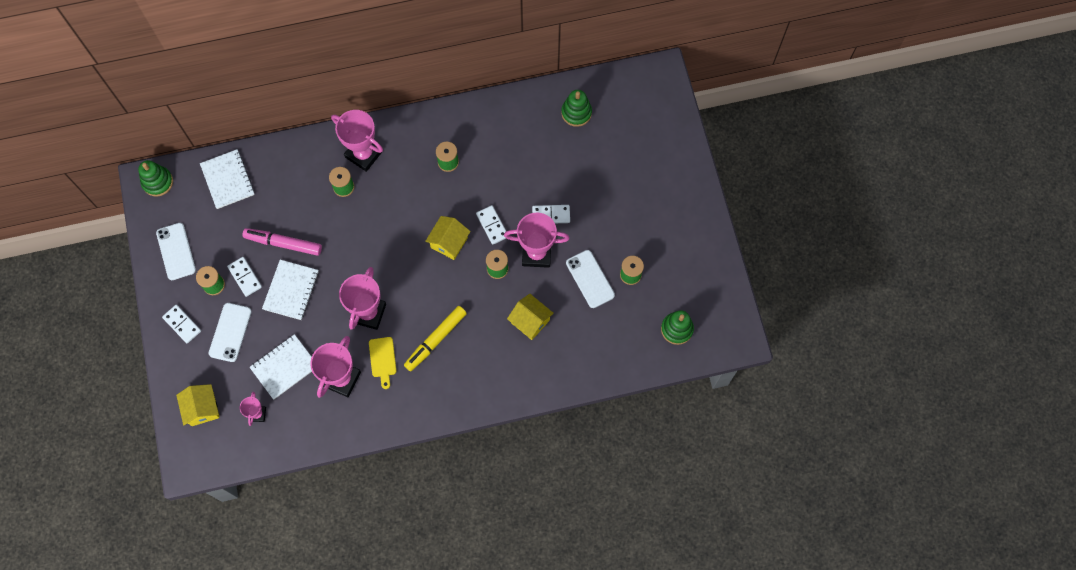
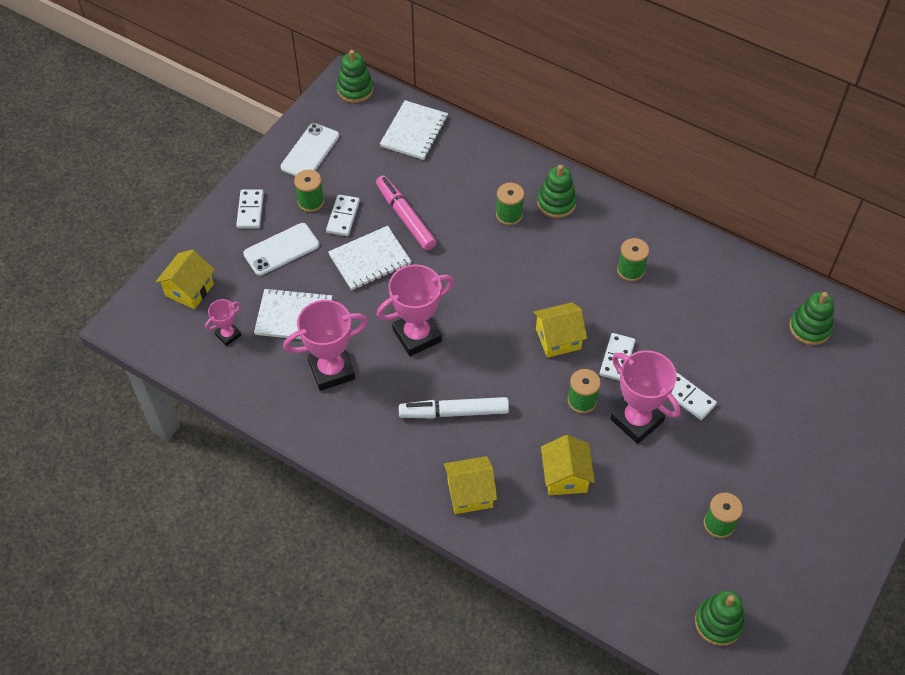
camera: 45 degrees right, 15 degrees down
pink trophy [331,110,383,172] -> green stacking toy [537,165,577,218]
yellow cutting board [369,337,397,389] -> none
yellow marker [404,306,467,371] -> white marker [399,397,509,419]
white phone [566,250,615,308] -> none
none -> yellow house [444,456,497,514]

